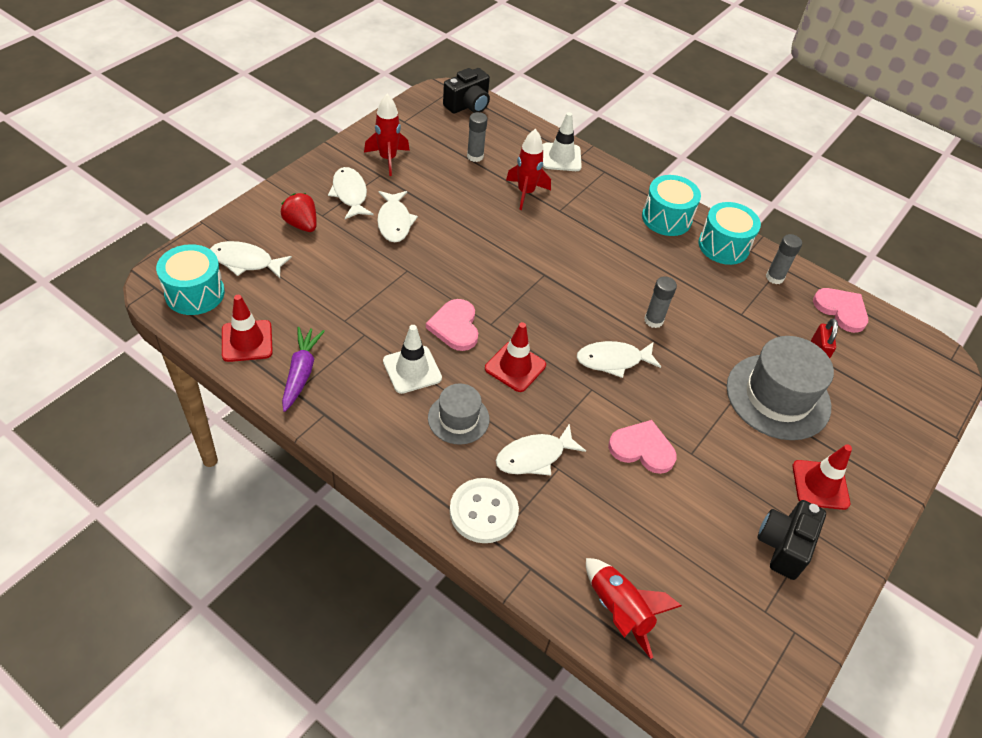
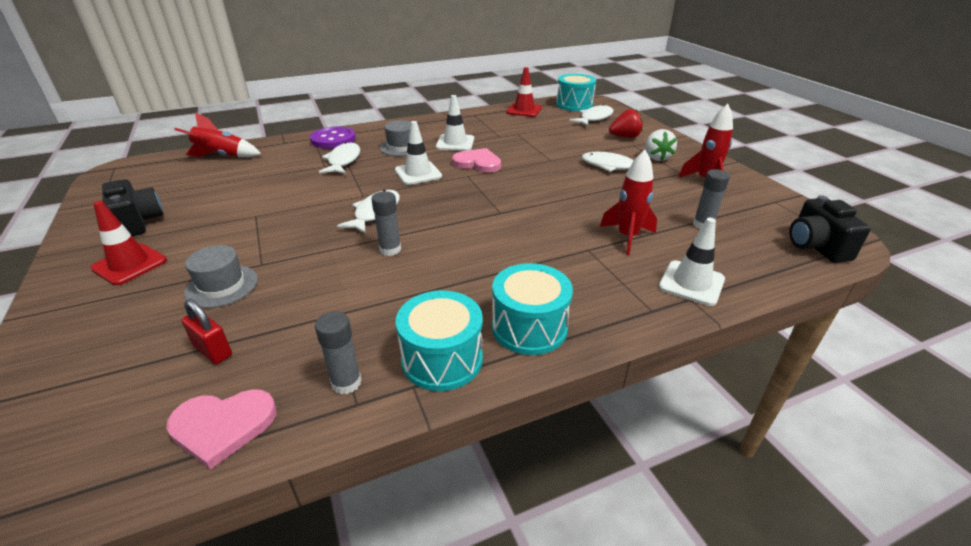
camera: 125 degrees right, 15 degrees down
purple carrot [282,327,325,412] -> none
white fish [328,167,374,219] -> white strawberry [645,129,677,161]
white button [450,478,519,543] -> purple button [310,126,356,149]
red traffic cone [485,322,546,392] -> white traffic cone [395,121,442,185]
pink heart [608,420,677,474] -> none
grey hat [727,336,834,440] -> grey hat [184,245,258,308], size x0.56

